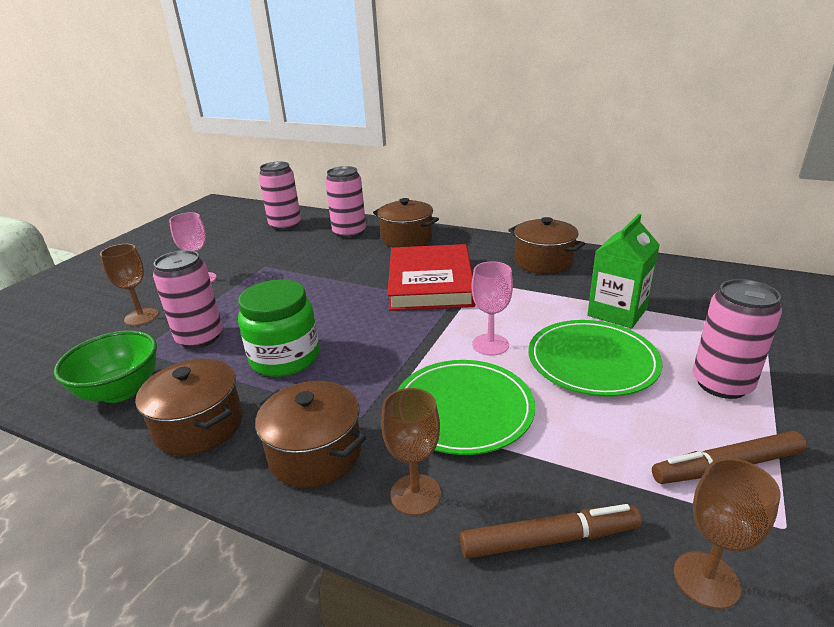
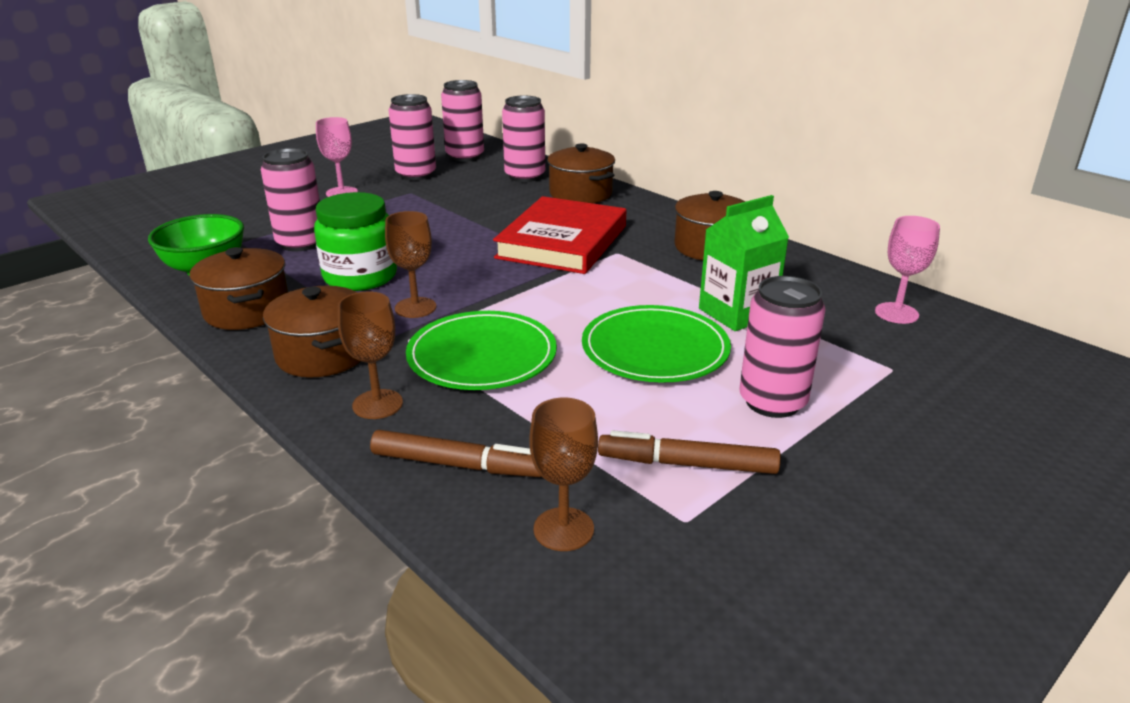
camera: 20 degrees right, 0 degrees up
brown goblet [100,244,159,326] -> brown goblet moved to [385,211,436,318]
pink goblet [471,261,513,356] -> pink goblet moved to [875,216,940,324]
none -> pink can [388,94,436,180]

